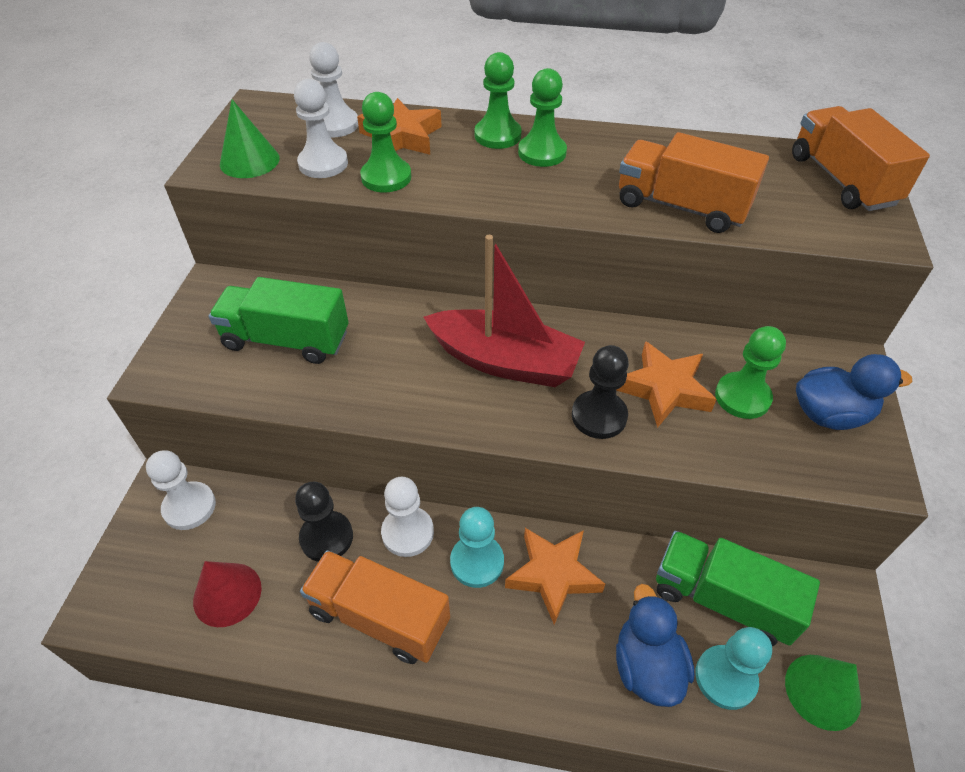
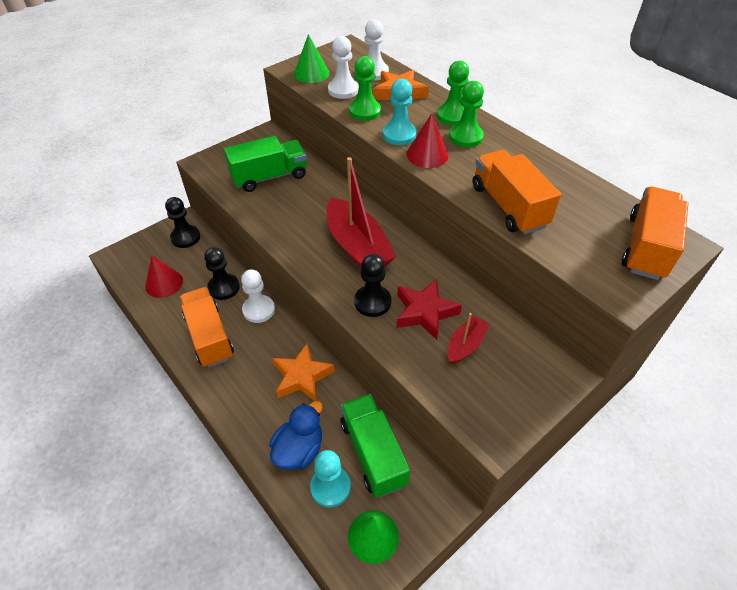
camera: 40 degrees right, 0 degrees up
white pawn [146,450,216,530] -> black pawn [165,197,200,248]
green truck [209,277,349,364] -> green truck turned 105 degrees clockwise [224,136,307,192]
turquoise pawn [450,507,504,588] -> turquoise pawn moved to [383,79,417,145]
orange star [616,341,717,428] -> red star [397,279,462,340]
green pawn [715,326,786,419] -> red boat [448,313,489,364]
blue duck [796,354,912,430] -> none
none -> red cone [407,113,449,168]

